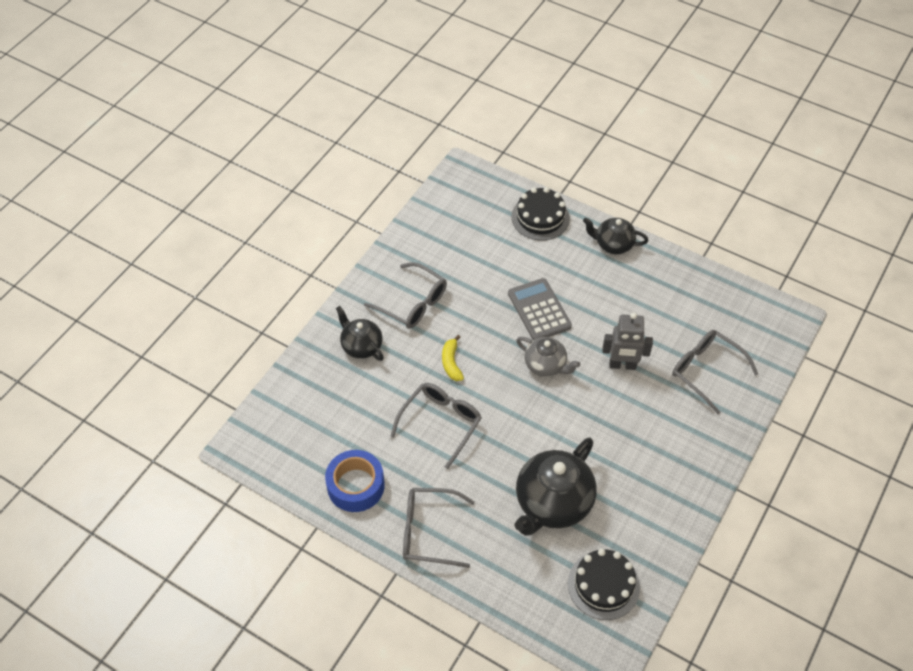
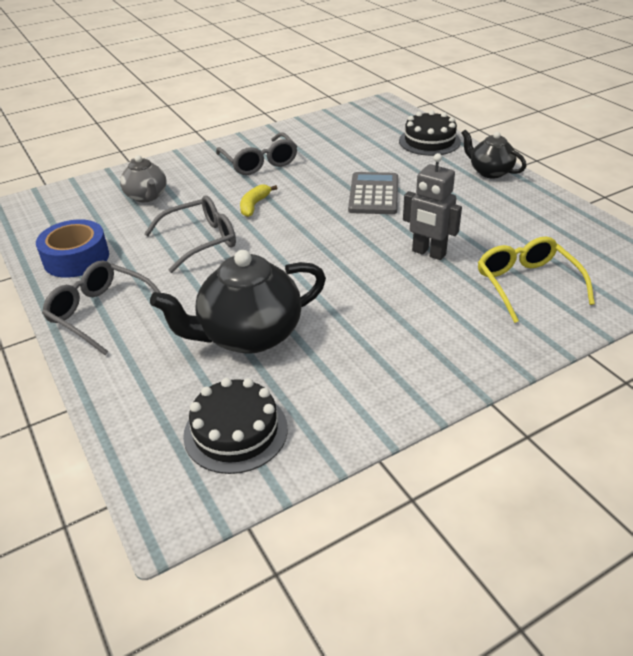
camera: 30 degrees right, 15 degrees down
black teapot [336,306,384,361] -> none
grey teapot [516,337,580,377] -> grey teapot moved to [120,155,166,202]
grey glasses [672,330,758,414] -> yellow glasses [478,237,595,323]

